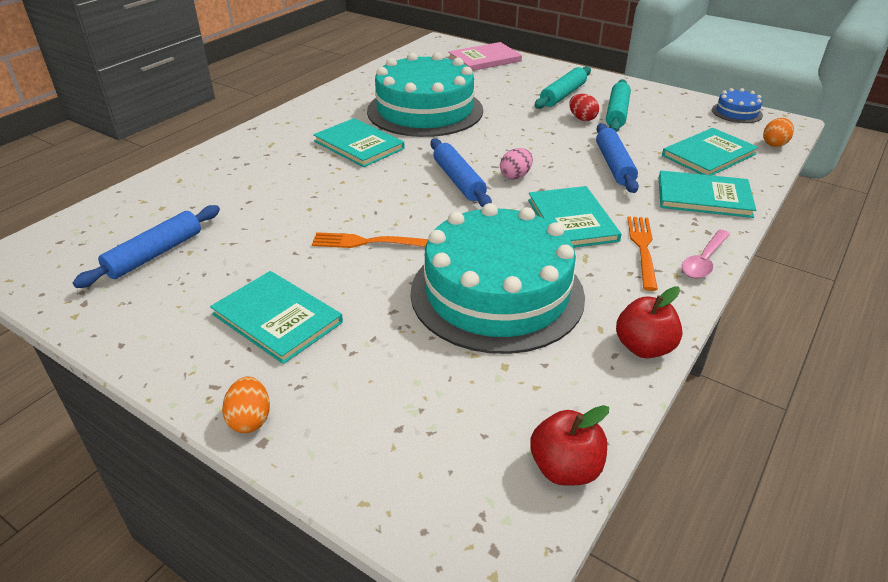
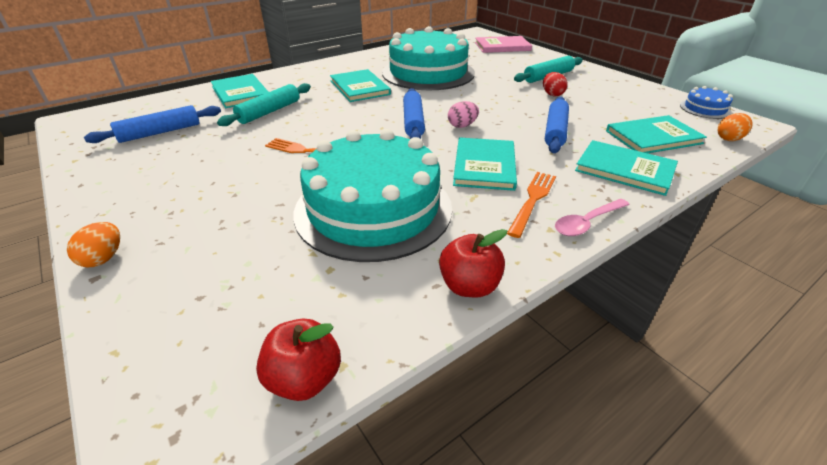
camera: 20 degrees right, 0 degrees up
turquoise book [210,271,343,364] -> turquoise book moved to [211,74,268,108]
turquoise rolling pin [606,79,631,132] -> turquoise rolling pin moved to [217,83,311,126]

